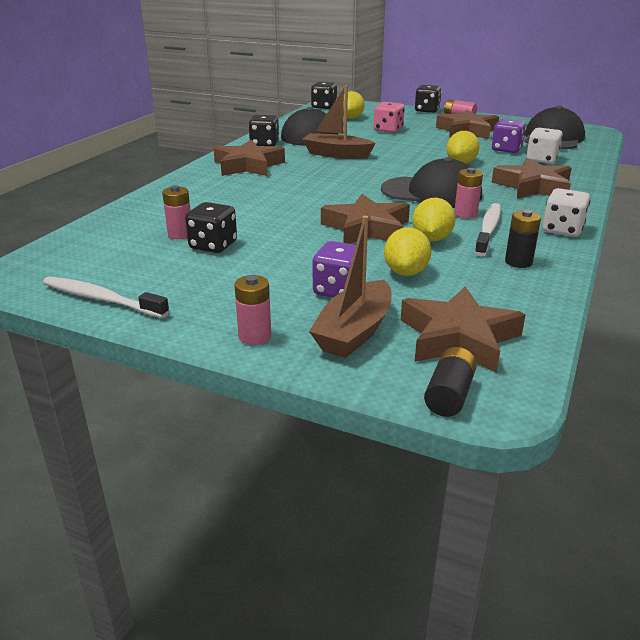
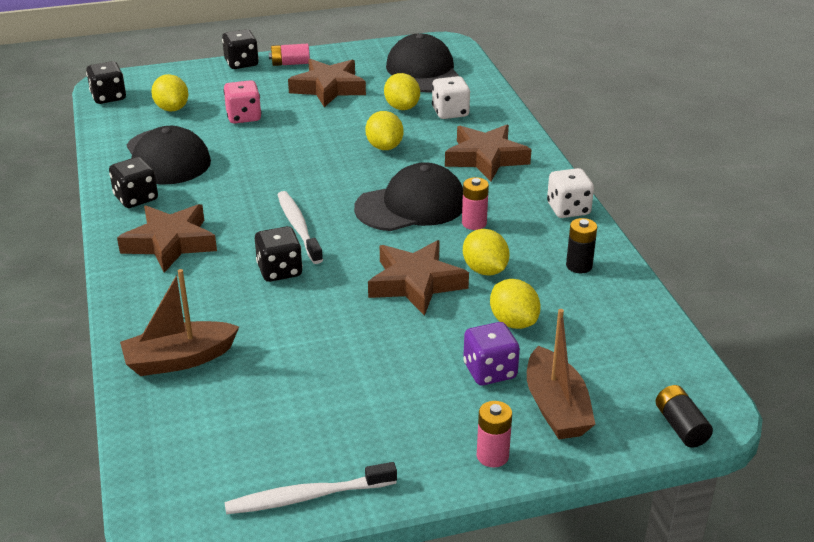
camera: 40 degrees left, 5 degrees up
pink battery [162,185,191,239] -> none
black dice [185,202,237,253] -> black dice moved to [255,226,303,282]
brown boat [302,85,375,159] -> brown boat moved to [120,269,239,376]
brown star [401,286,525,373] -> none
white toothbrush [475,203,501,256] -> white toothbrush moved to [278,191,323,264]
purple dice [492,119,526,153] -> yellow lemon [384,73,420,110]

